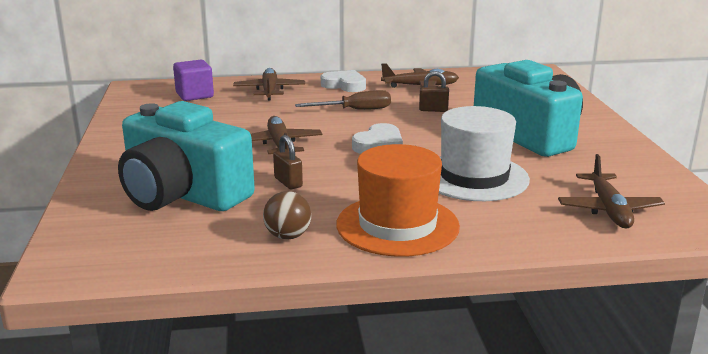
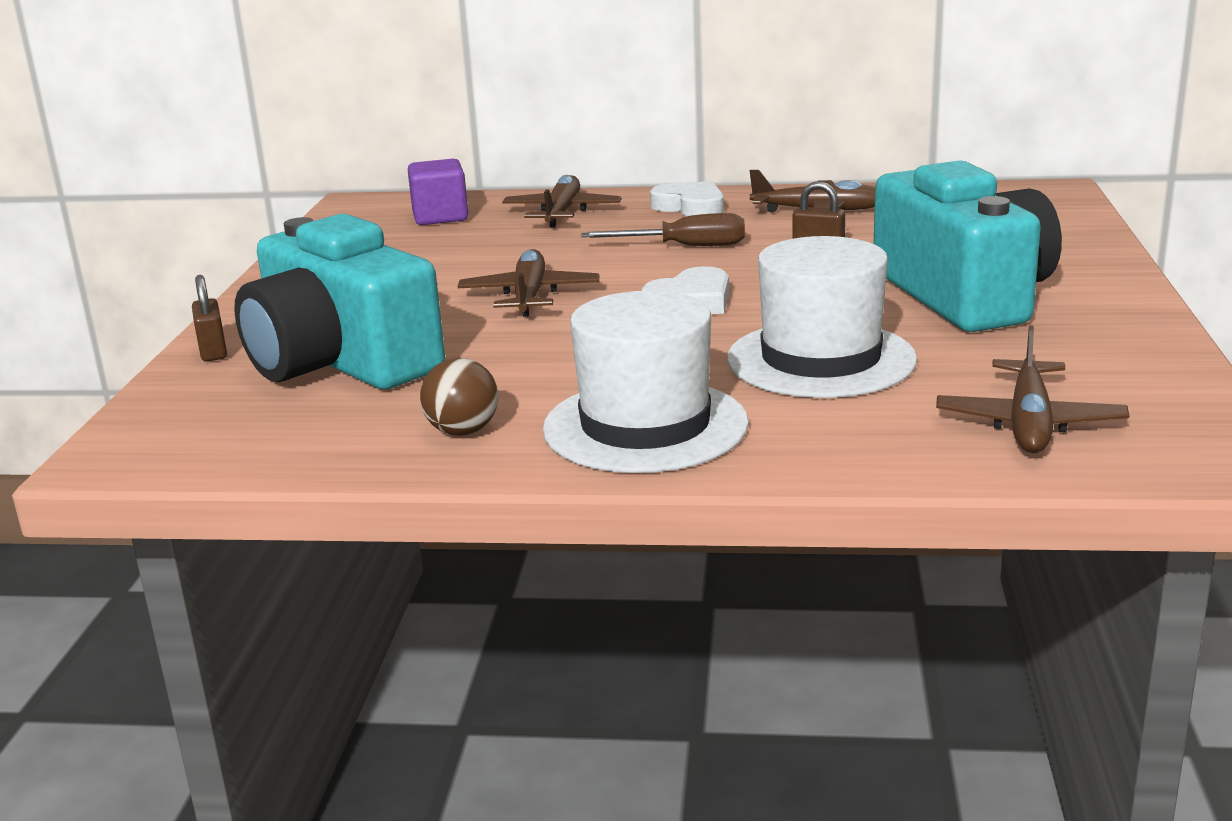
camera: 15 degrees right, 0 degrees up
brown padlock [273,135,303,189] -> brown padlock moved to [192,275,227,361]
orange hat [336,144,460,257] -> white hat [543,291,749,473]

